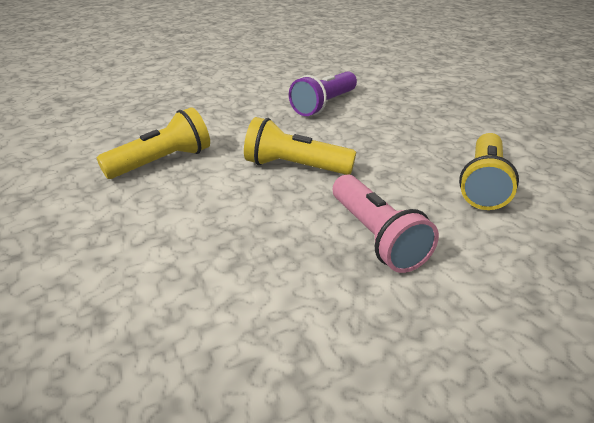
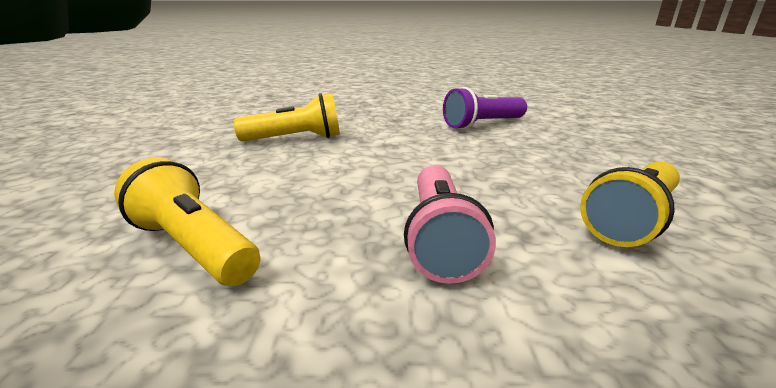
camera: 25 degrees right, 10 degrees down
yellow flashlight [244,117,356,175] -> yellow flashlight moved to [114,157,260,286]

